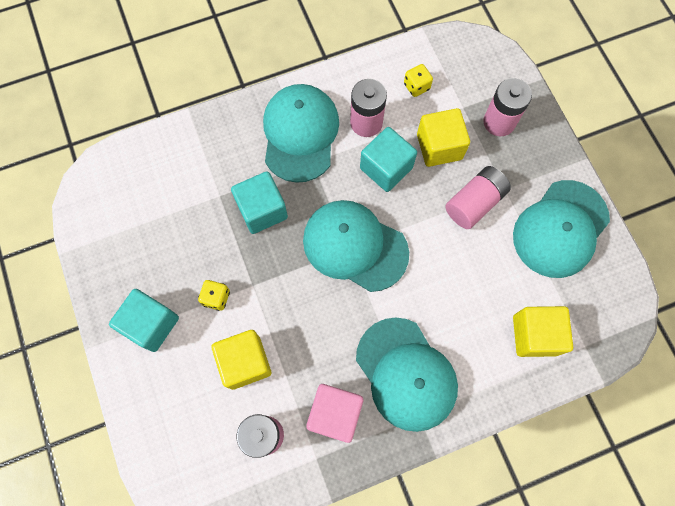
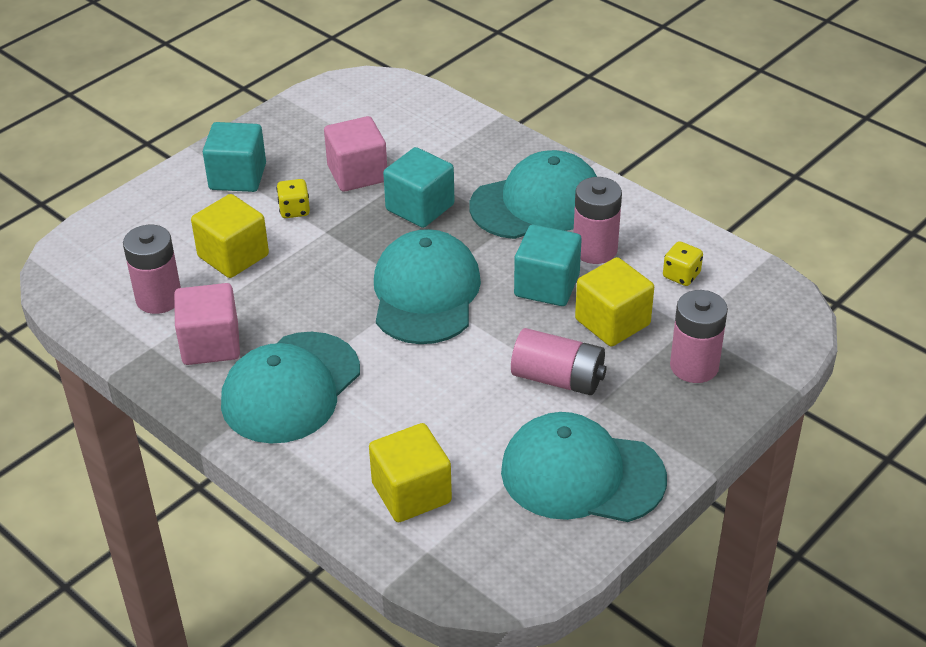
camera: 65 degrees right, 30 degrees down
none -> pink cube [324,116,387,192]

